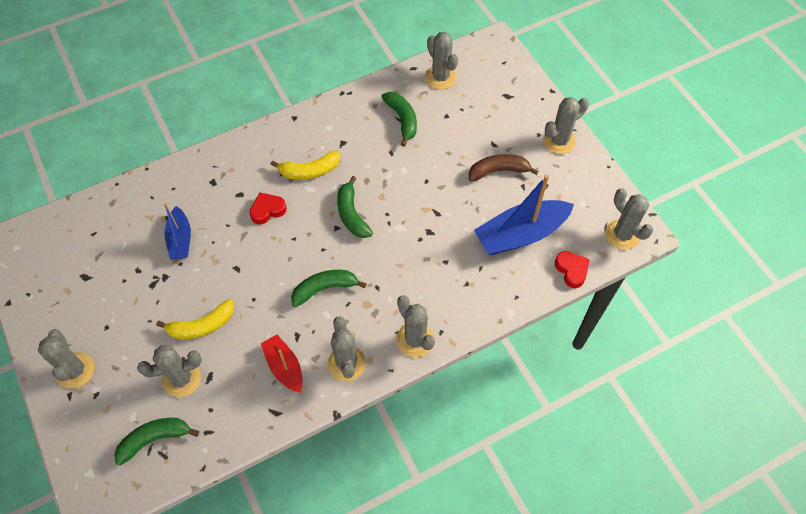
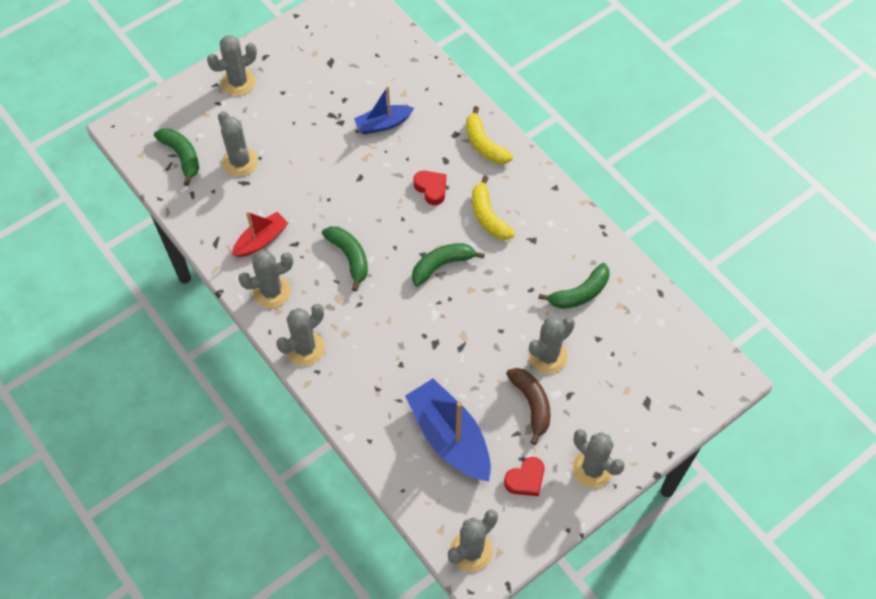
camera: 80 degrees right, 0 degrees up
yellow banana [156,299,234,339] -> yellow banana moved to [466,106,513,164]
grey cactus [425,32,458,90] -> grey cactus moved to [528,316,575,374]
red heart [555,251,590,288] -> red heart moved to [504,457,545,496]

